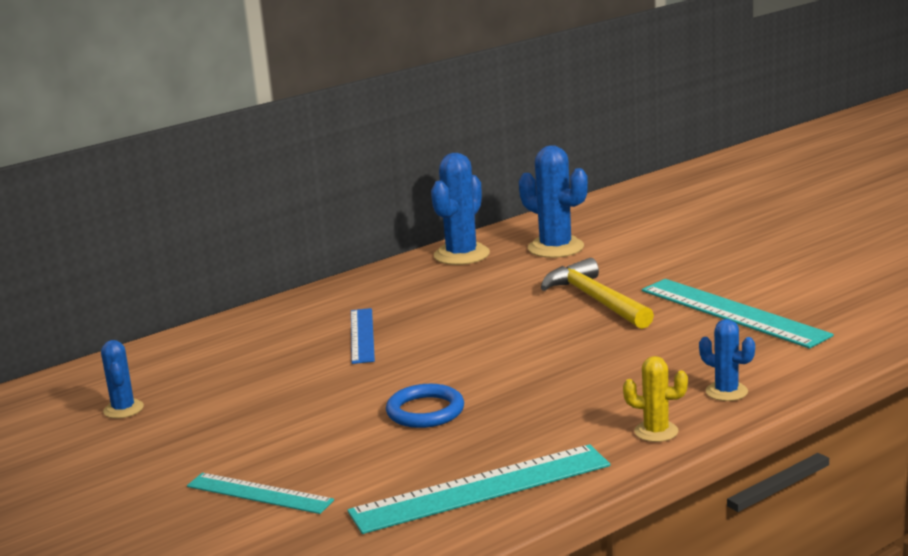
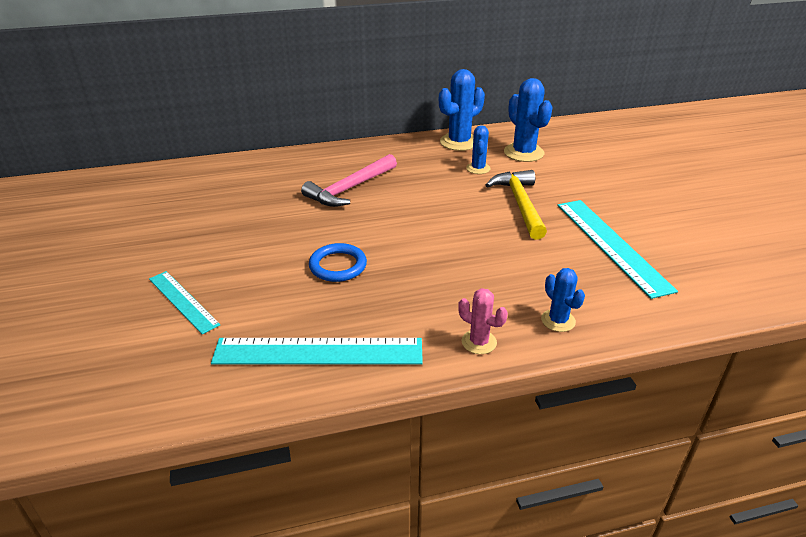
camera: 20 degrees right, 15 degrees up
blue cactus [101,340,144,418] -> blue cactus moved to [466,125,491,174]
blue ruler [351,308,375,364] -> pink hammer [301,154,397,207]
yellow cactus [623,356,688,442] -> pink cactus [458,288,508,354]

